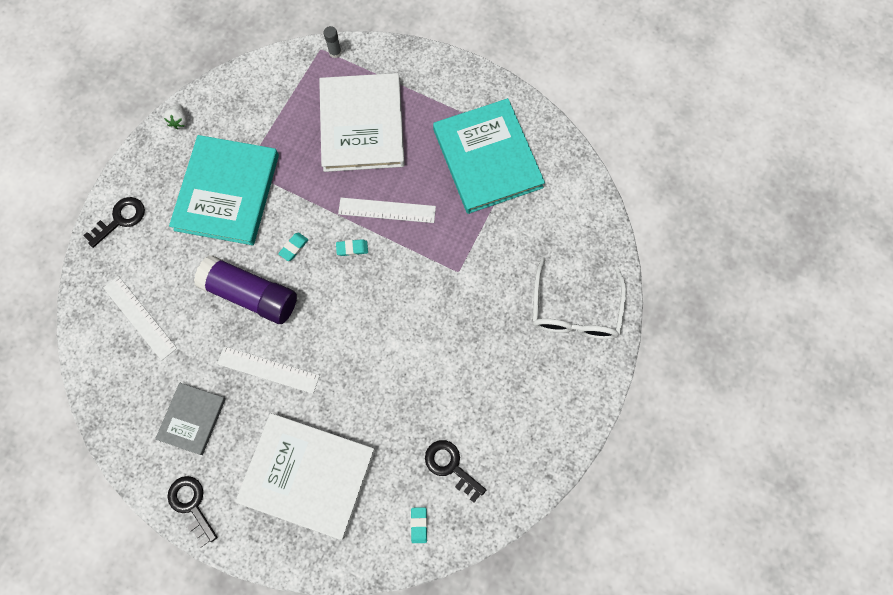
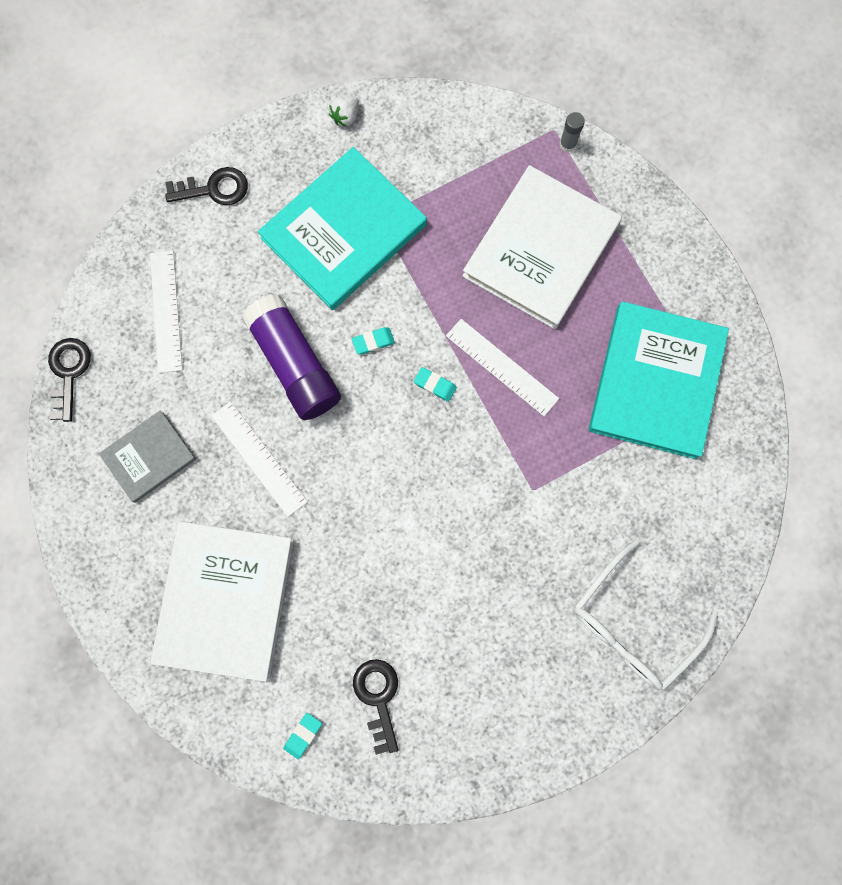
camera: 35 degrees right, 5 degrees up
black key [167,476,217,548] -> black key moved to [48,338,91,422]
white book [235,413,375,540] -> white book turned 45 degrees clockwise [150,521,294,682]

